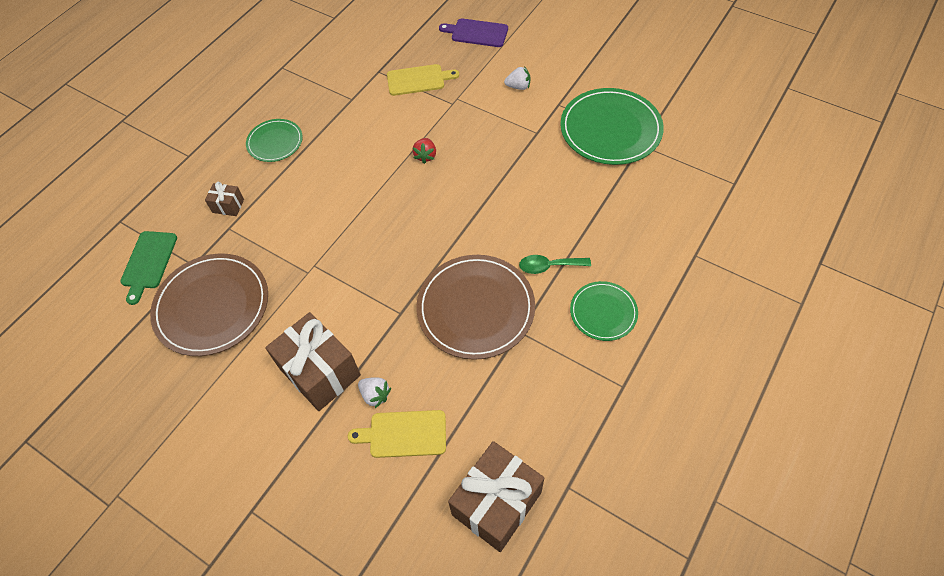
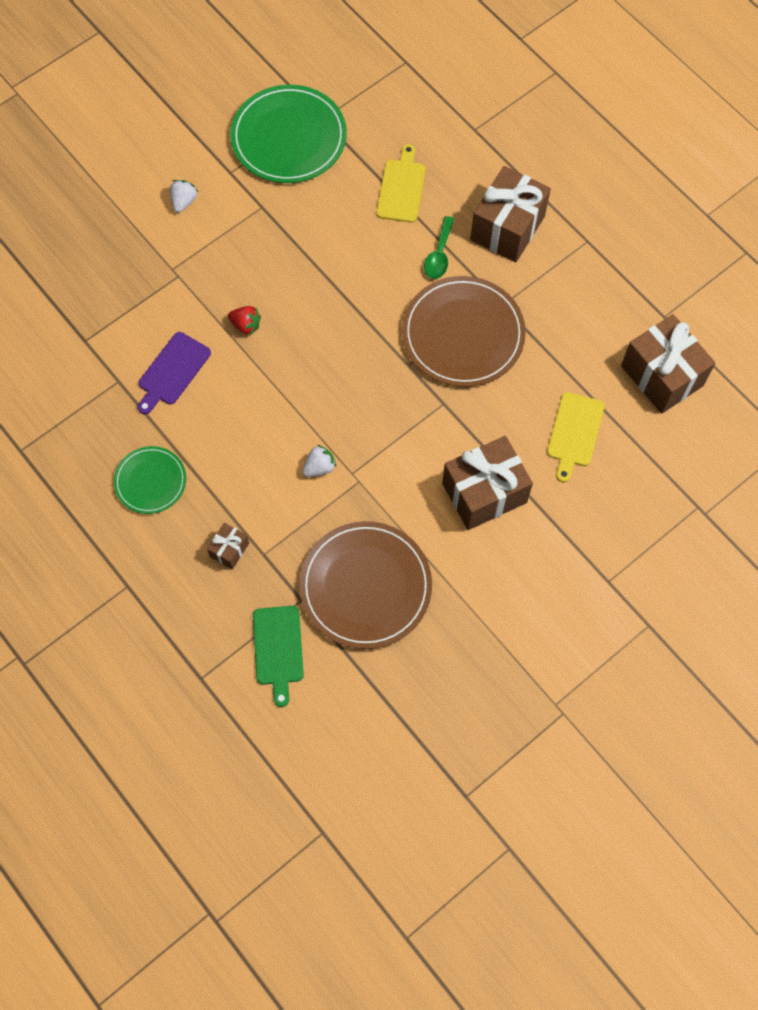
camera: 75 degrees left, 10 degrees up
green cutting board [120,231,177,305] -> green cutting board turned 60 degrees clockwise [253,606,304,707]
white strawberry [358,377,391,408] -> white strawberry moved to [302,445,336,477]
yellow cutting board [387,64,459,96] -> yellow cutting board moved to [376,144,426,223]
purple cutting board [439,18,508,47] -> purple cutting board moved to [138,332,211,414]
green plate [570,281,638,341] -> brown gift [471,166,551,262]

